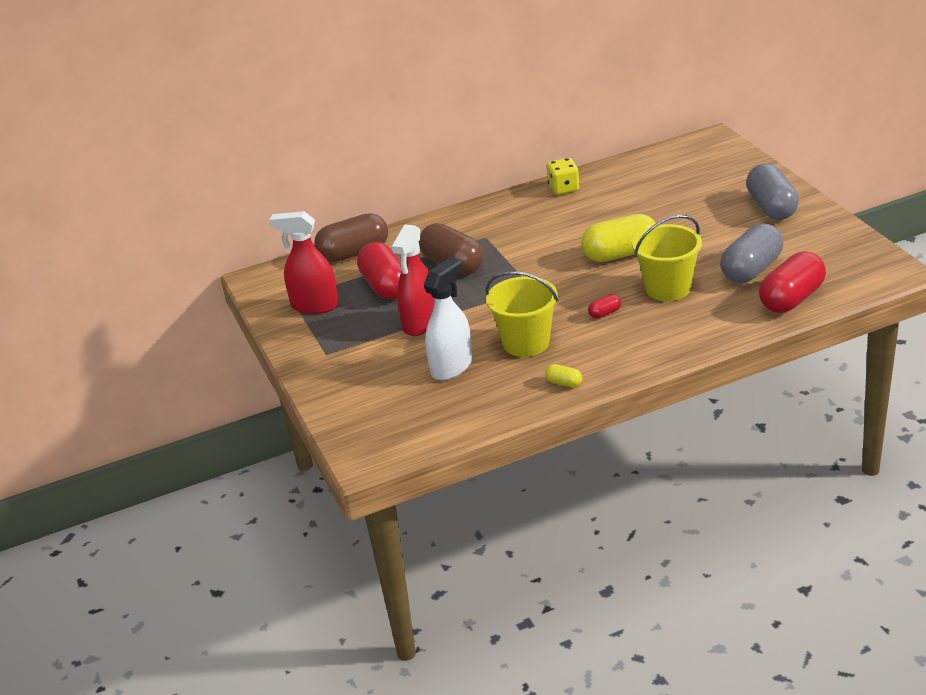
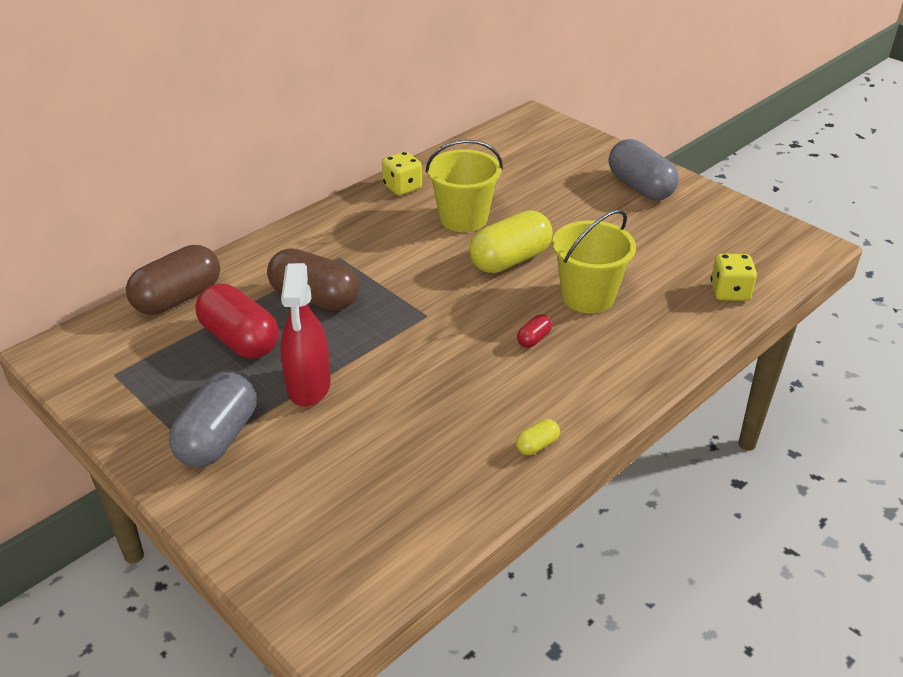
camera: 25 degrees left, 5 degrees up
red spray bottle [269,211,339,314] -> none
white spray bottle [424,257,472,380] -> none
yellow bucket [485,271,558,357] -> yellow bucket moved to [426,140,503,232]
yellow capsule [545,364,582,387] -> yellow capsule turned 45 degrees counterclockwise [516,419,560,455]
grey capsule [720,223,783,283] -> grey capsule moved to [169,370,258,467]
red capsule [759,251,826,313] -> yellow dice [711,254,757,301]

